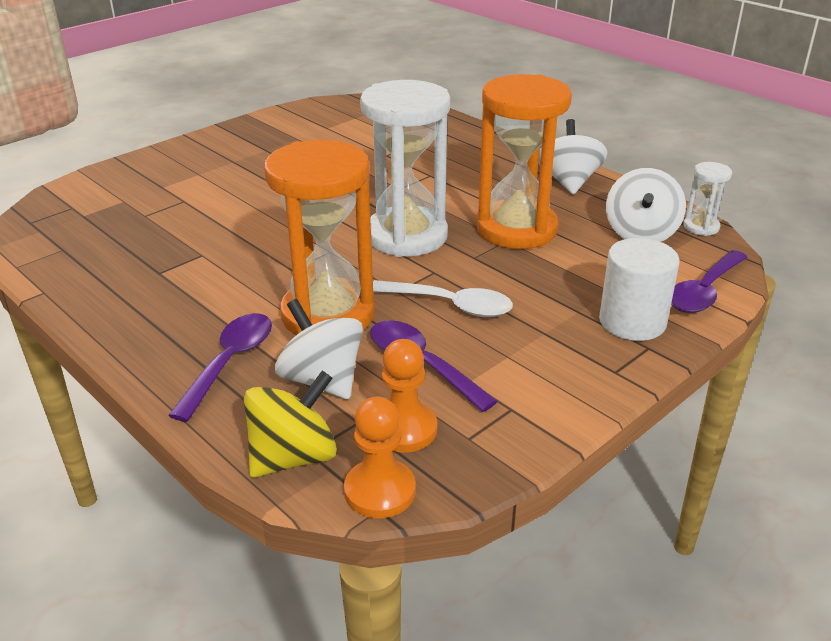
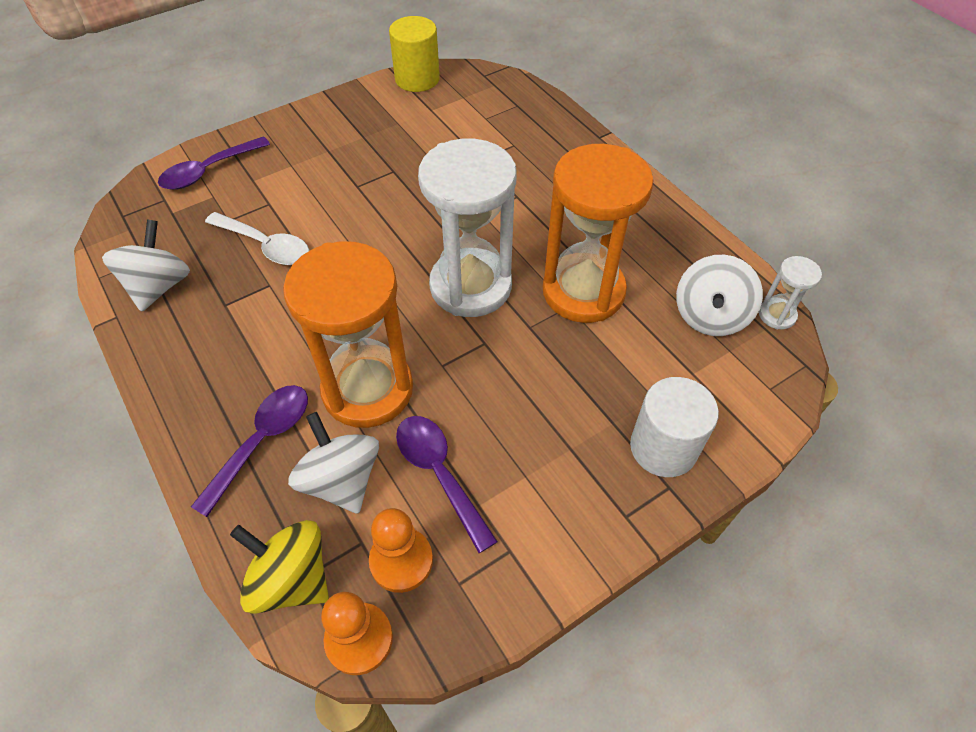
camera: 10 degrees right, 20 degrees up
yellow spinning top [244,371,337,478] -> yellow spinning top turned 120 degrees counterclockwise [230,520,329,614]
white spoon [373,280,513,317] -> white spoon moved to [205,212,309,265]
white spinning top [538,119,608,194] -> white spinning top moved to [102,220,190,312]
purple spoon [671,250,747,313] -> purple spoon moved to [158,137,270,190]
none -> yellow cylinder [389,16,440,92]

